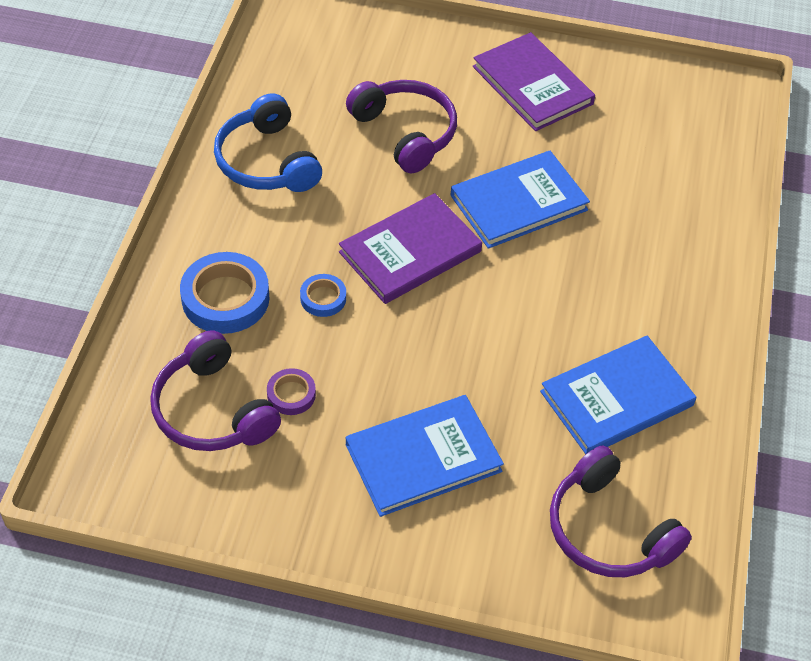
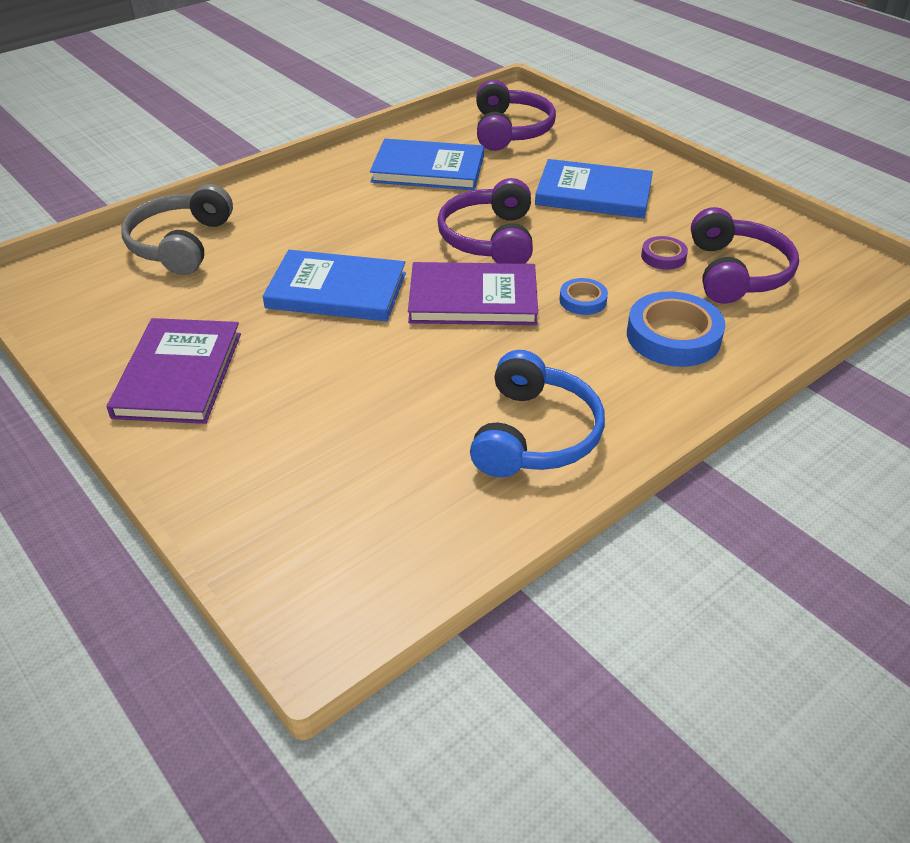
camera: 140 degrees left, 10 degrees down
purple headphones [346,80,457,174] -> purple headphones moved to [437,178,533,264]
none -> grey headphones [121,184,233,275]

